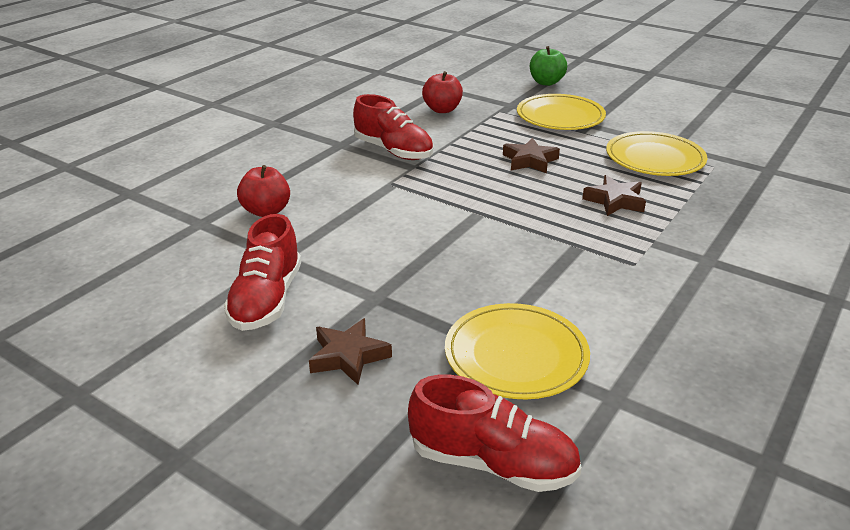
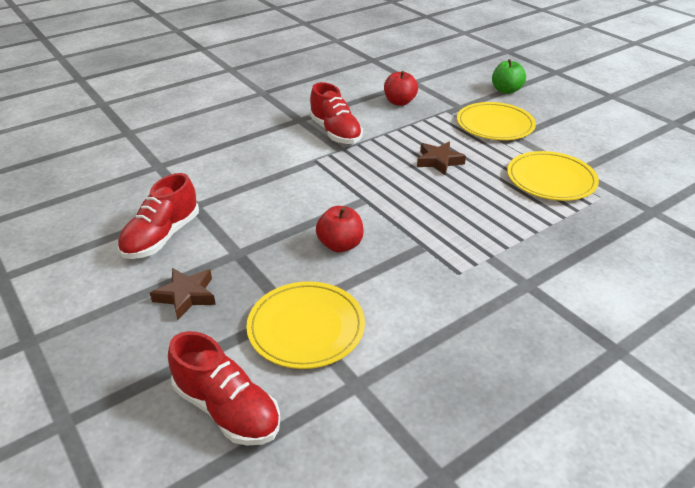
camera: 20 degrees right, 5 degrees up
red apple [237,165,290,217] -> red apple moved to [316,206,364,252]
brown star [582,175,646,216] -> none

